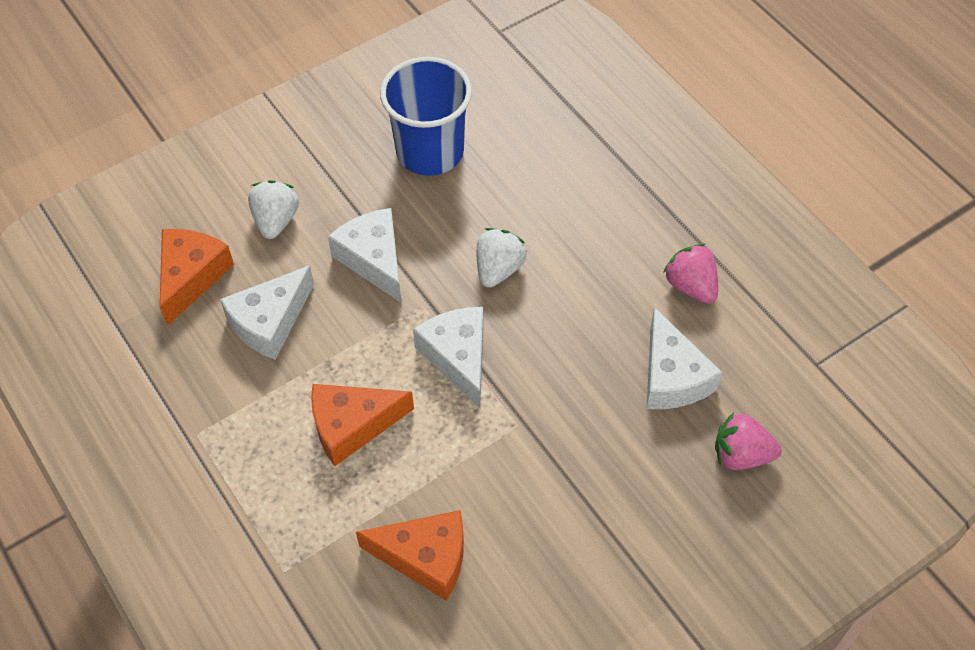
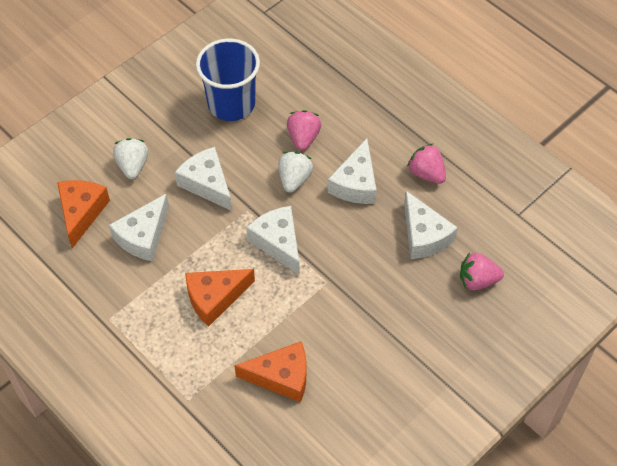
camera: 10 degrees left, 0 degrees up
none -> pink strawberry [287,110,321,151]
none -> white cheese [328,138,377,204]

